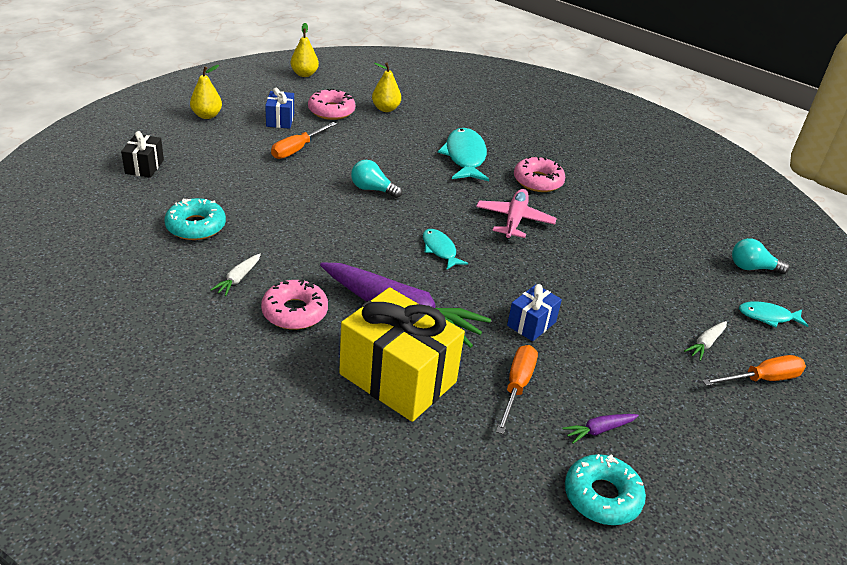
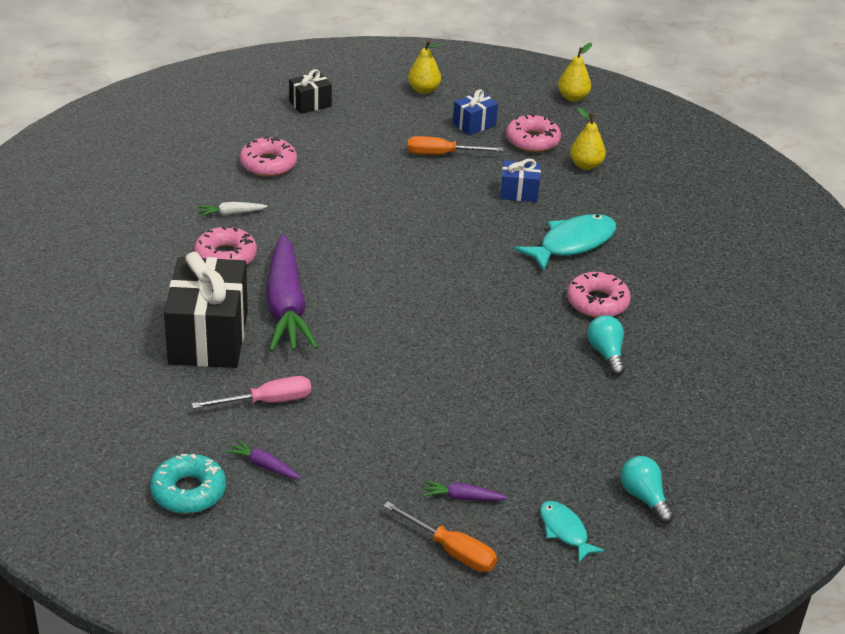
camera: 55 degrees right, 0 degrees up
turquoise donut [164,198,226,240] -> pink donut [240,136,297,177]
yellow gift [339,287,465,422] -> black gift [164,252,248,368]
turquoise light bulb [351,160,402,198] -> turquoise light bulb moved to [587,315,625,376]
turquoise fish [423,229,468,270] -> none
pink plane [476,189,557,238] -> none
orange screwdriver [496,345,538,434] -> pink screwdriver [192,376,311,409]
blue gift [507,284,562,341] -> blue gift moved to [500,159,541,202]
white carrot [684,321,727,361] -> purple carrot [423,481,508,501]

